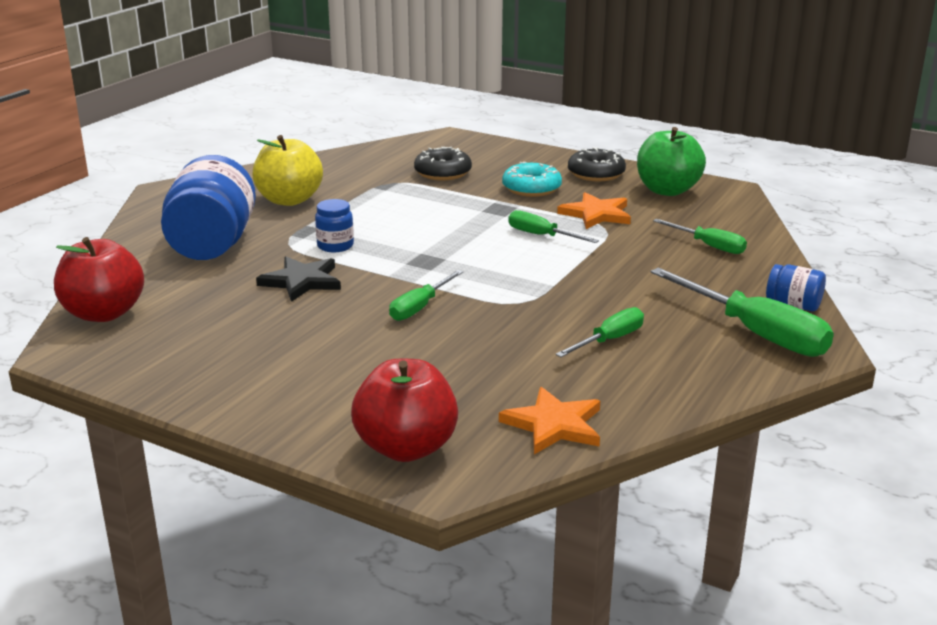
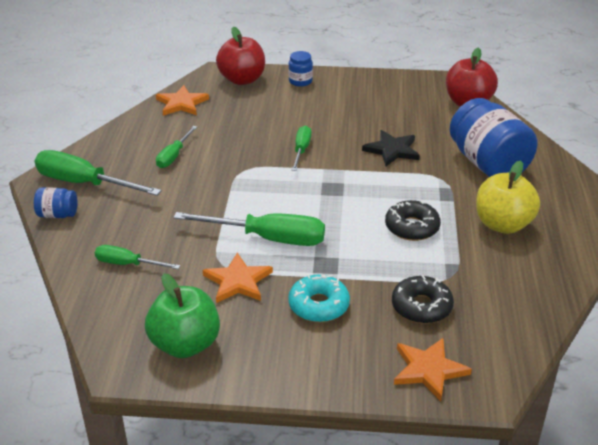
camera: 155 degrees right, 10 degrees up
blue jar [315,199,354,252] -> blue jar moved to [288,51,313,87]
green screwdriver [508,210,599,243] -> green screwdriver [174,212,325,246], size x1.78
black donut [568,147,626,181] -> black donut moved to [385,200,441,241]
none -> orange star [394,338,472,401]

